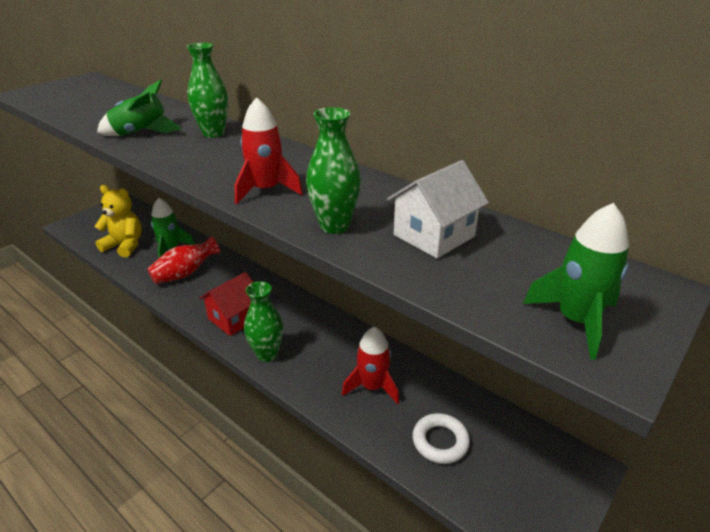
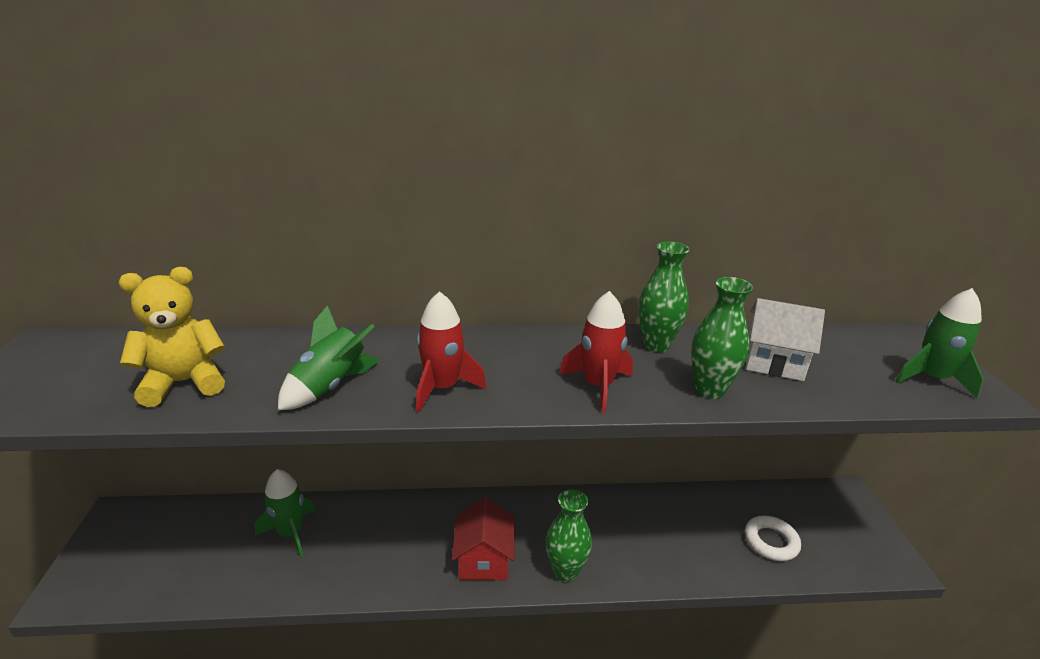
camera: 45 degrees left, 5 degrees down
yellow teddy bear [95,185,142,257] -> yellow teddy bear moved to [119,267,225,407]
red vase [147,236,220,284] -> none
green vase [187,43,228,138] -> green vase moved to [638,241,690,352]
red rocket [342,327,399,404] -> red rocket moved to [416,291,486,412]
white house [387,160,489,258] -> white house turned 75 degrees counterclockwise [746,298,825,381]

